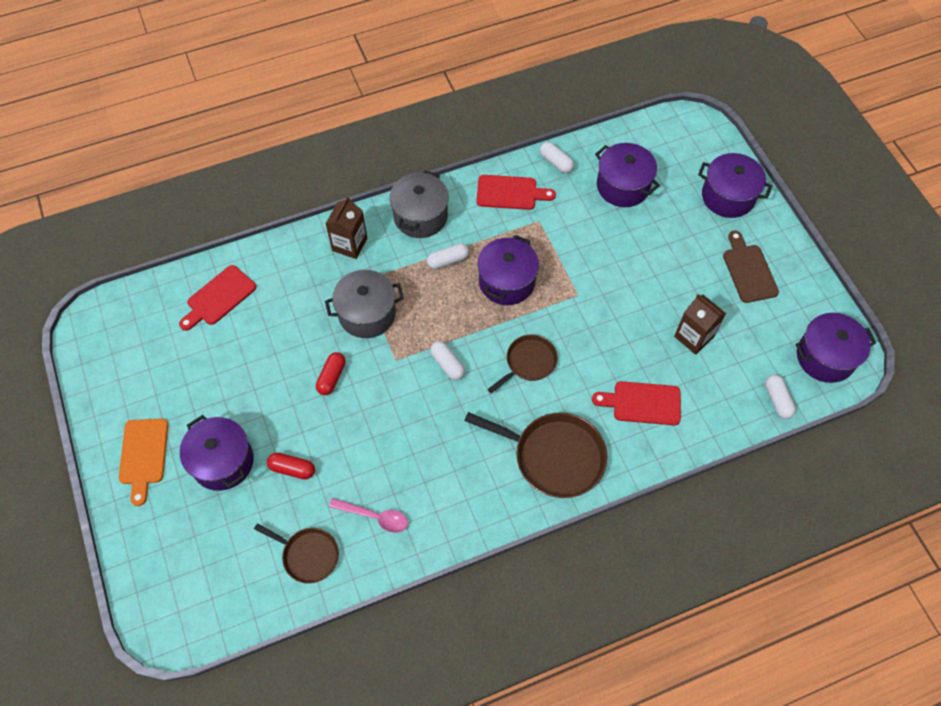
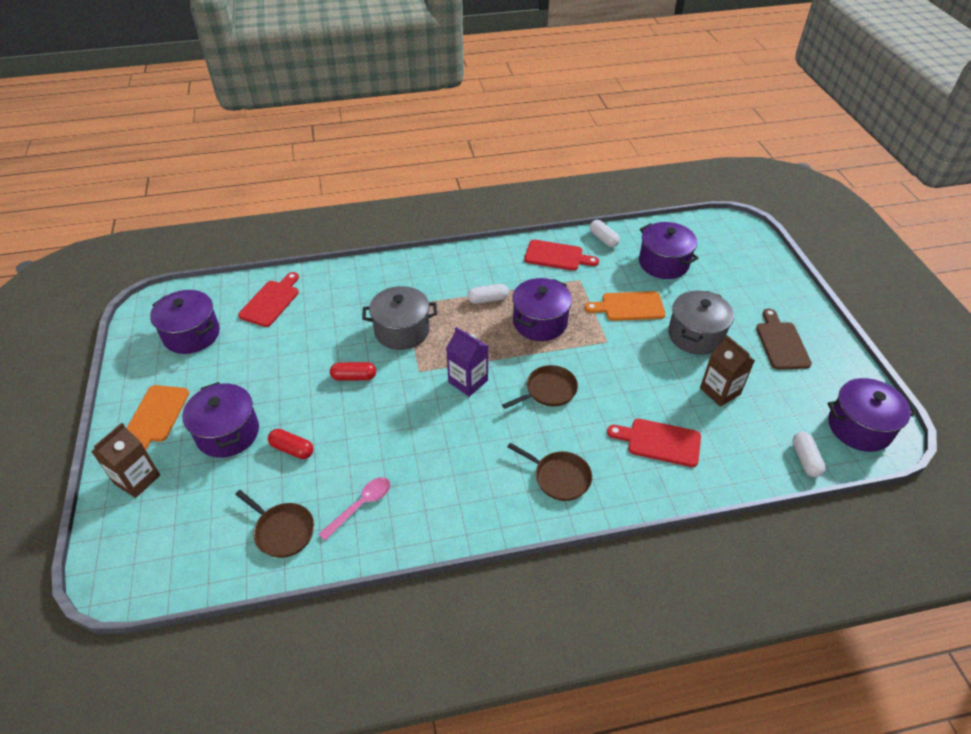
camera: 10 degrees right, 15 degrees down
red cutting board [179,265,256,331] -> red cutting board turned 150 degrees clockwise [238,272,299,327]
red capsule [316,352,346,395] -> red capsule turned 60 degrees clockwise [330,362,376,381]
brown carton [326,196,367,259] -> brown carton moved to [91,423,160,498]
pink spoon [329,498,408,533] -> pink spoon turned 75 degrees counterclockwise [318,477,391,541]
grey pot [389,170,449,238] -> grey pot moved to [668,291,734,355]
white capsule [430,341,465,380] -> purple carton [446,327,488,397]
brown pan [464,412,607,498] -> brown pan [507,443,592,501], size x0.59
purple pot [698,153,772,218] -> purple pot moved to [150,290,220,354]
none -> orange cutting board [585,291,665,321]

